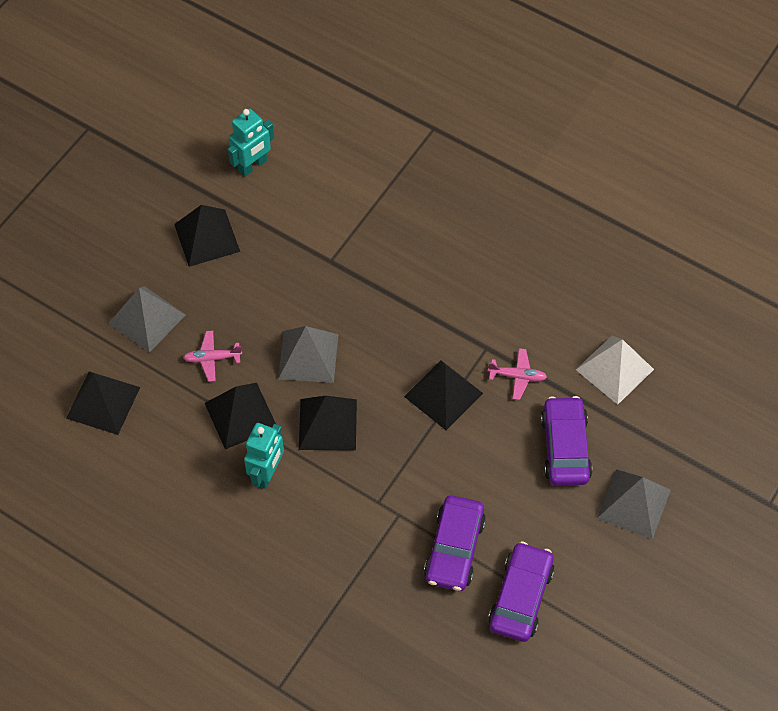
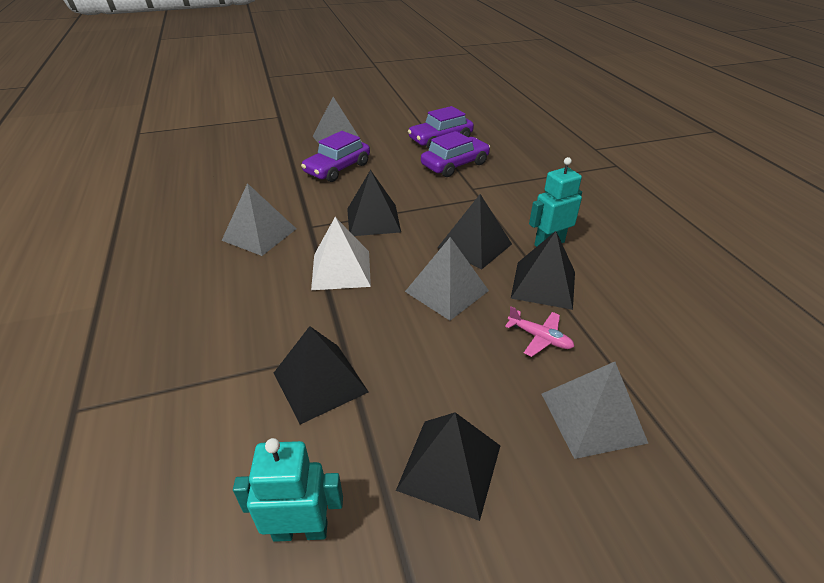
camera: 140 degrees left, 20 degrees down
black pyramid [66,371,140,435] -> black pyramid moved to [274,326,368,424]
pink plane [488,348,547,400] -> none
white pyramid [576,335,654,405] -> white pyramid moved to [311,217,371,290]
none -> grey pyramid [221,183,296,256]

